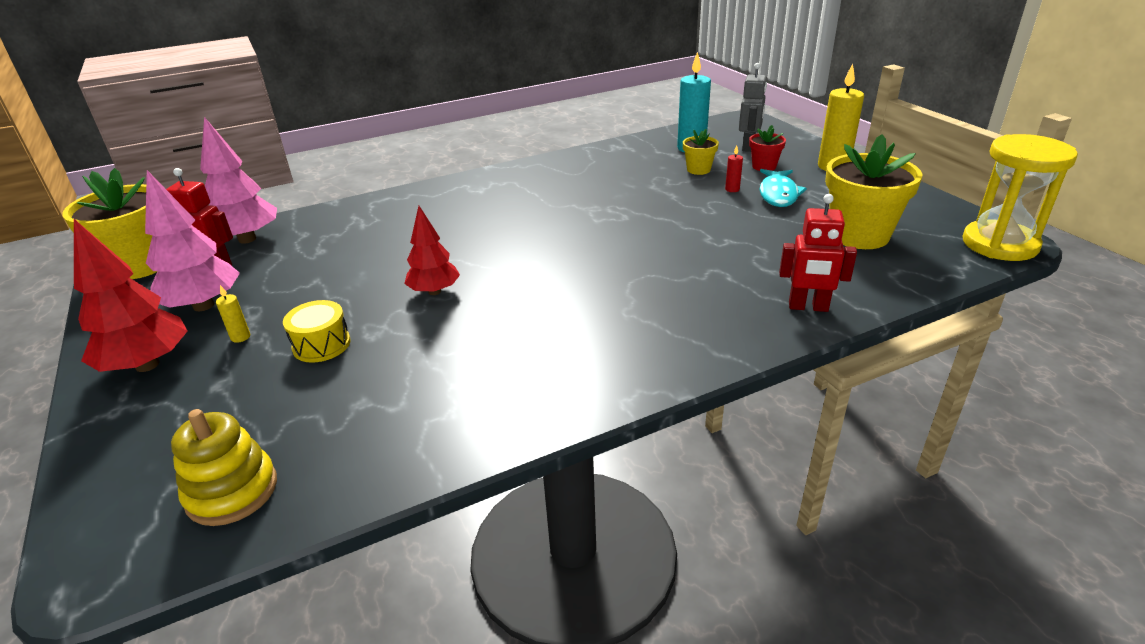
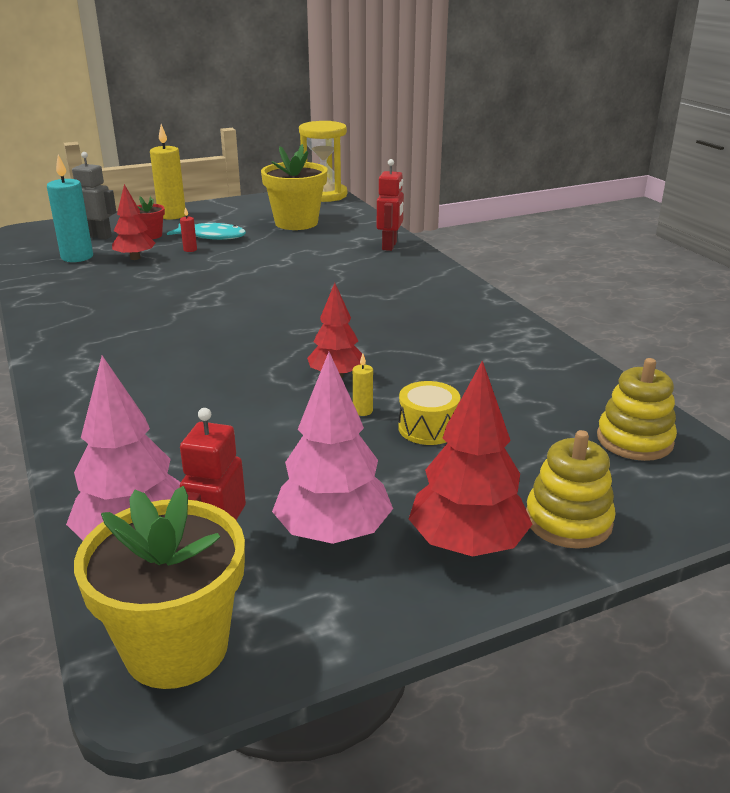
camera: 90 degrees left, 5 degrees down
yellow candle [216,285,250,343] -> yellow candle moved to [353,354,373,416]
yellow flower pot [683,129,719,175] -> red tree [112,184,156,260]
none -> yellow stacking toy [526,430,616,549]

